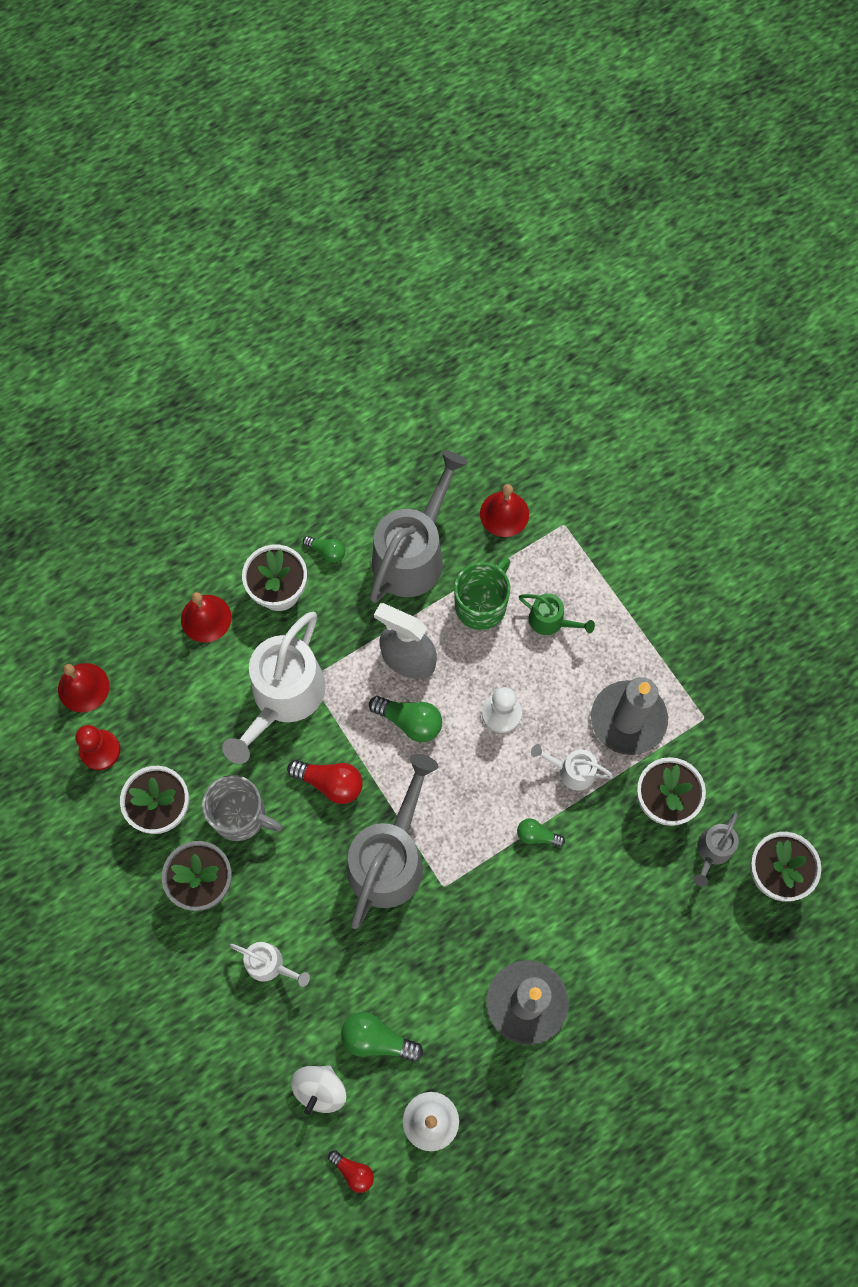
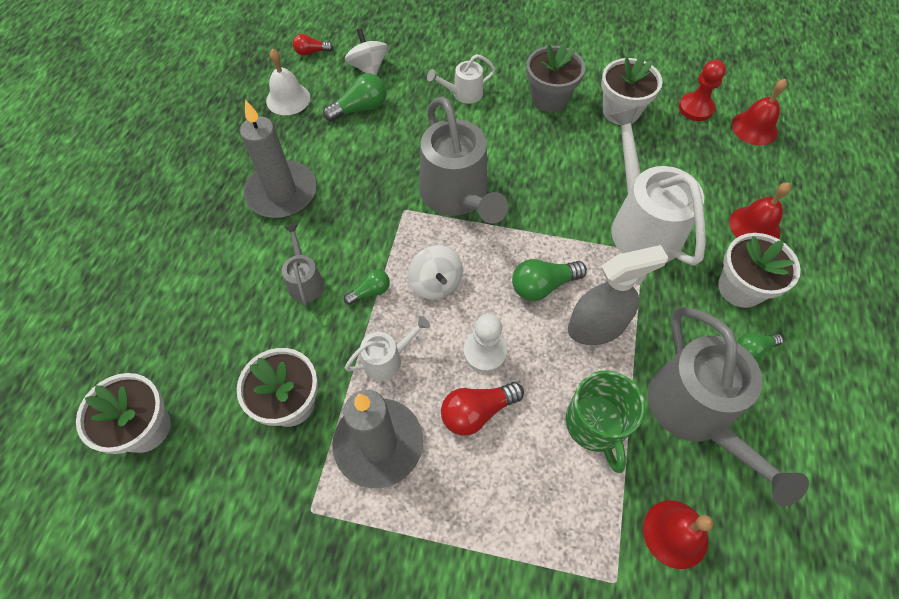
camera: 135 degrees right, 10 degrees down
grey mug [202,775,283,841] -> none
red light bulb [287,760,363,804] -> red light bulb moved to [441,382,524,436]
green watering can [519,593,595,635] -> none
grey watering can [694,812,739,887] -> grey watering can moved to [282,224,324,305]
none -> white spinning top [408,245,463,300]

